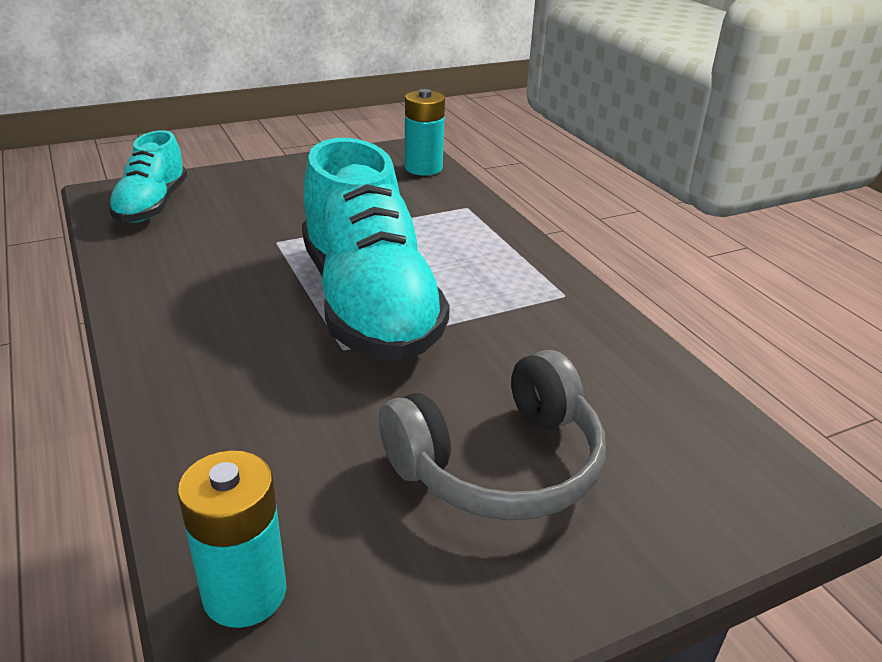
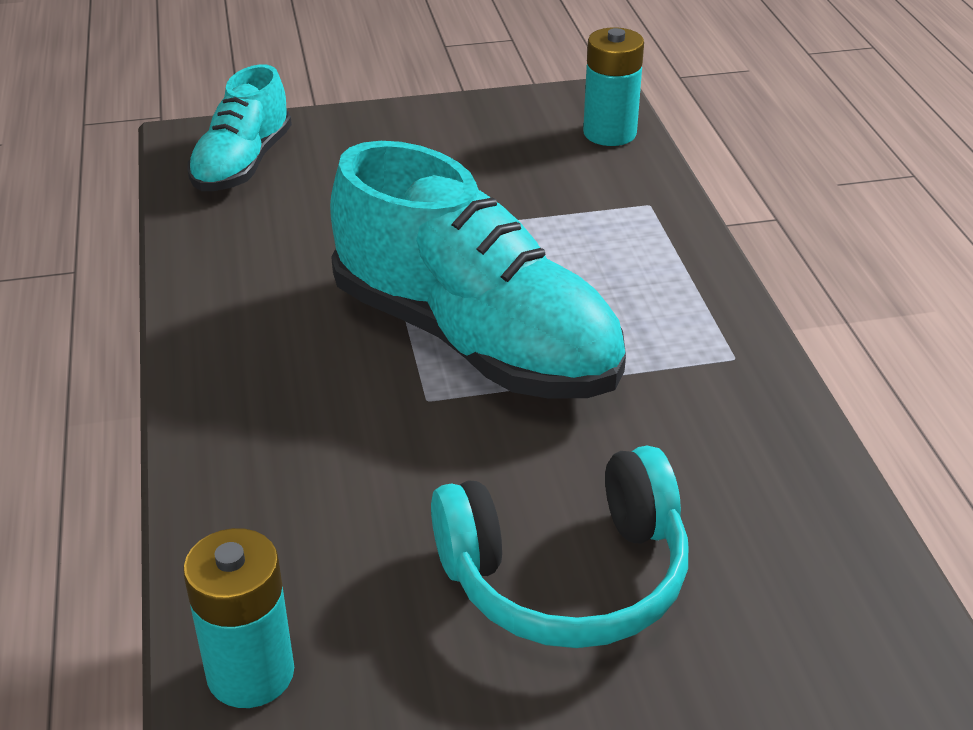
camera: 15 degrees right, 5 degrees up
turquoise shoe [302,138,450,362] -> turquoise shoe turned 45 degrees counterclockwise [330,141,626,399]
grey headphones [379,350,606,521] -> turquoise headphones [431,446,688,648]

